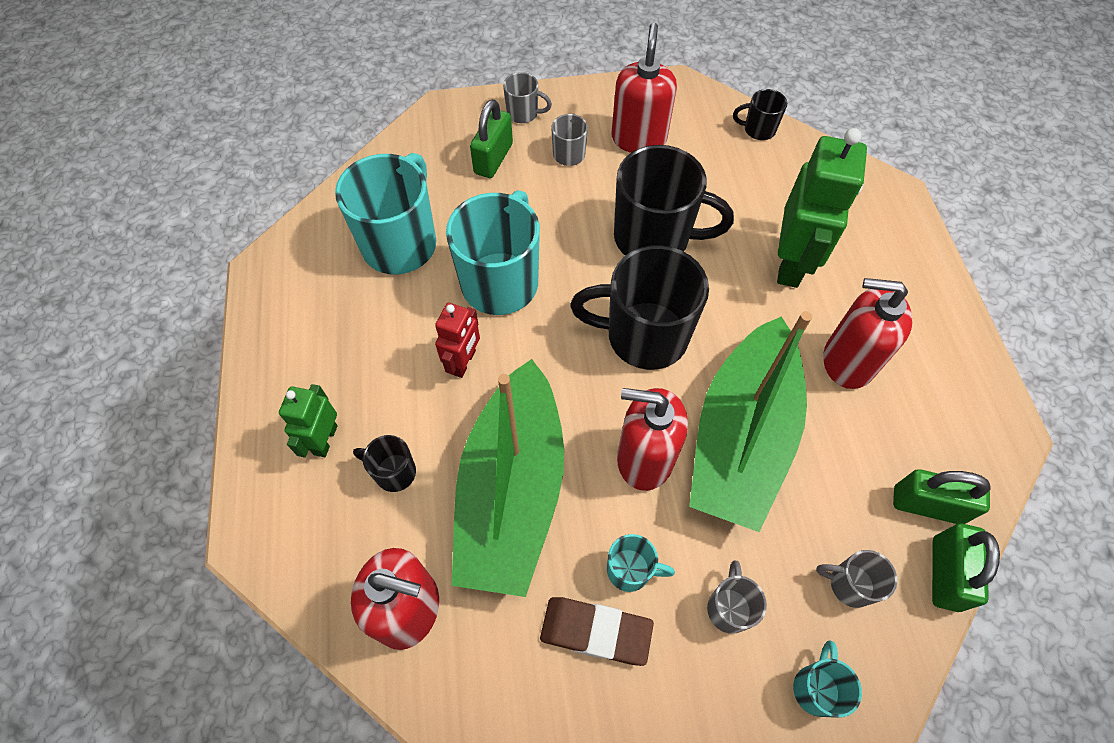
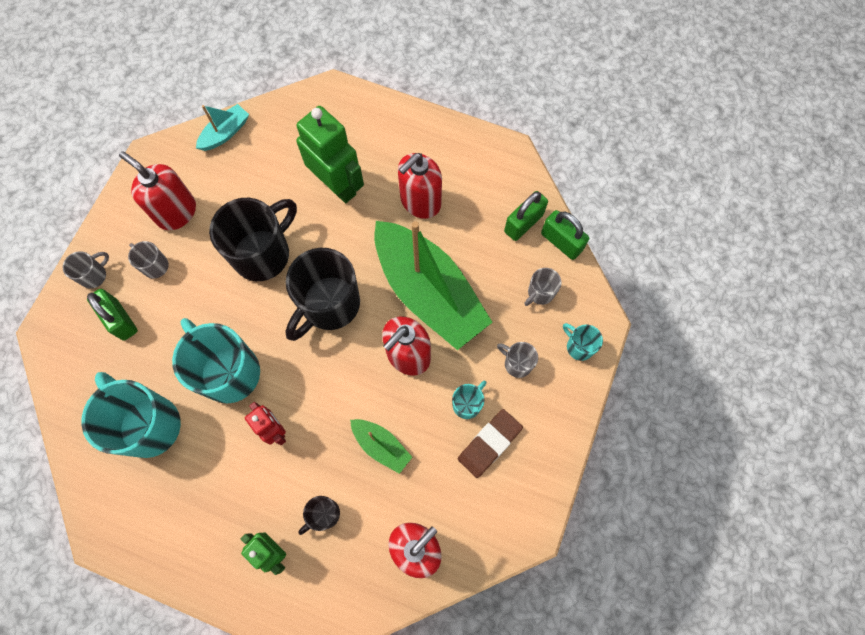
camera: 60 degrees left, 10 degrees up
green boat [451,359,564,597] -> green boat [350,419,412,474], size x0.44
black mug [733,89,787,140] -> turquoise boat [196,104,249,151]

